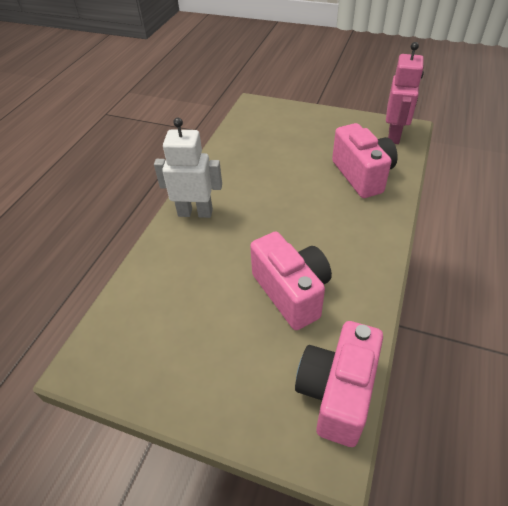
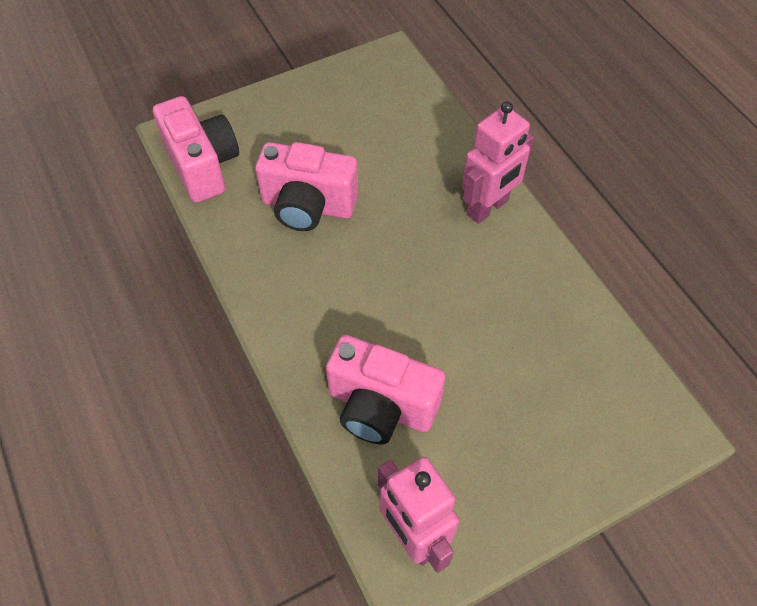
camera: 130 degrees right, 10 degrees up
white robot [154,118,222,218] -> pink robot [462,101,534,224]

